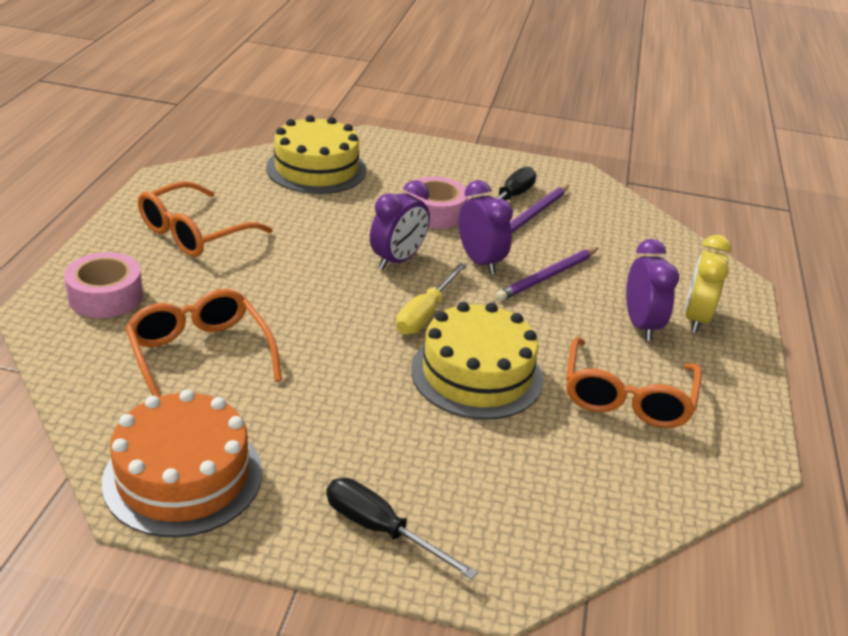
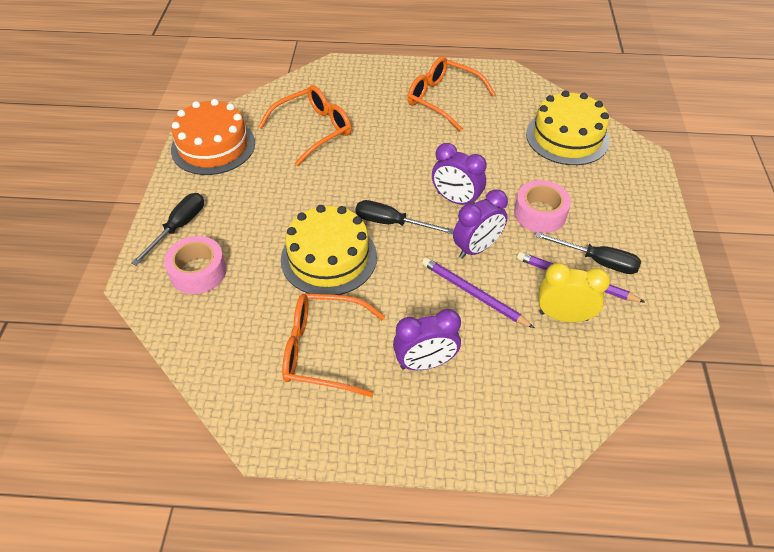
camera: 85 degrees right, 15 degrees up
pink tape [64,252,143,318] -> pink tape moved to [164,236,227,294]
yellow screwdriver [396,263,467,335] -> black screwdriver [355,200,454,234]
yellow clock [685,235,732,333] -> yellow clock moved to [538,263,610,322]

